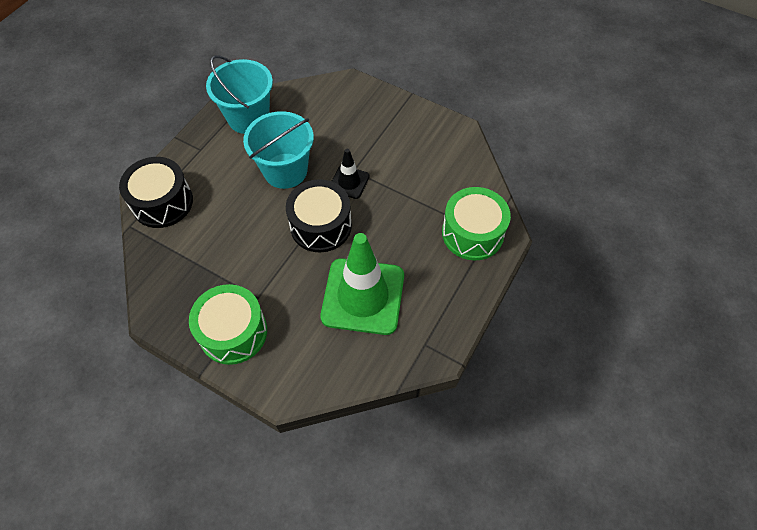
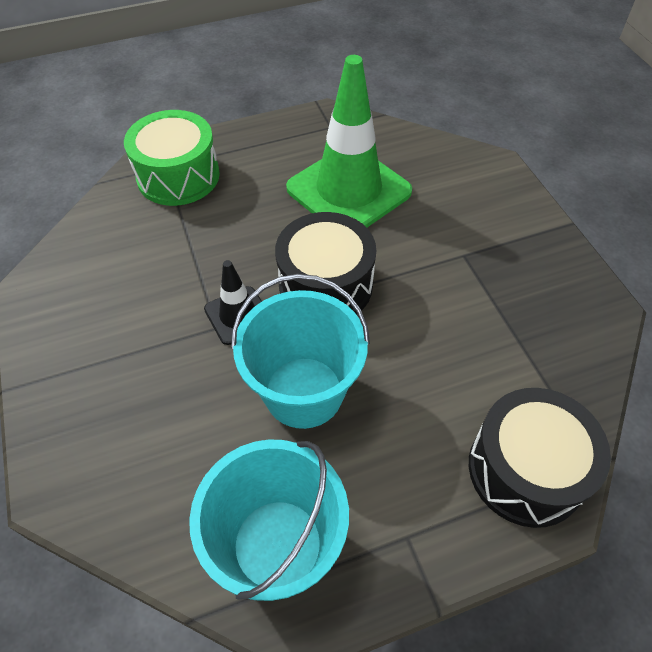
camera: 140 degrees left, 5 degrees down
green drum [189,284,267,365] -> none

